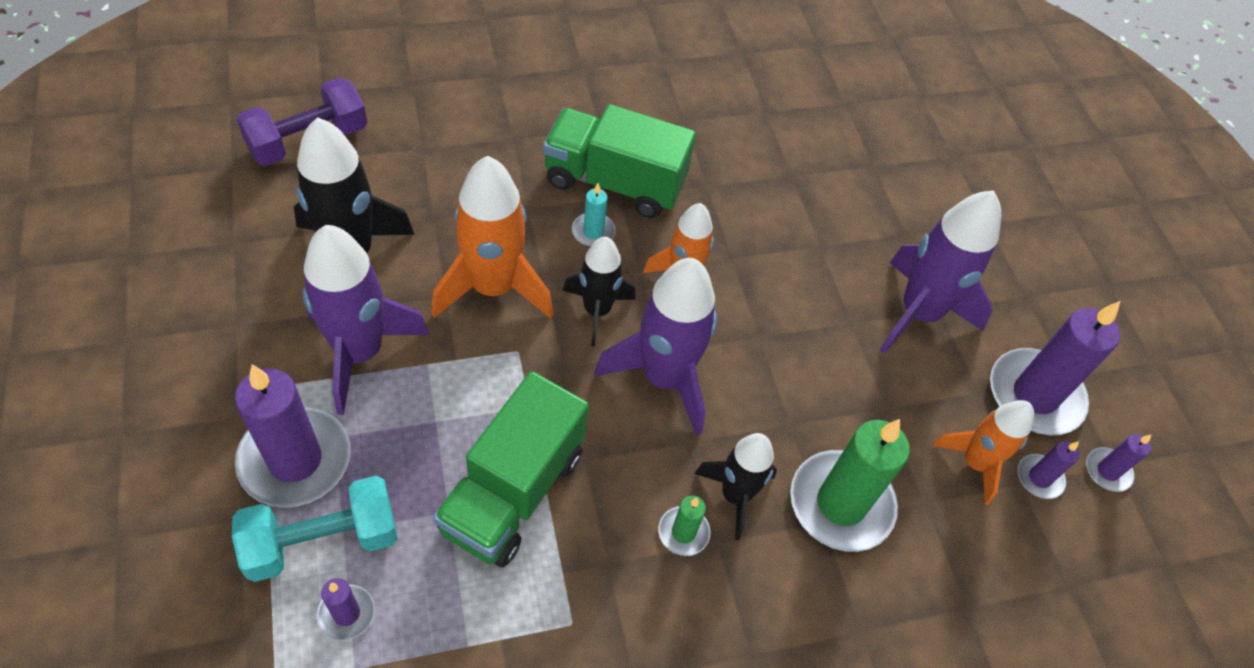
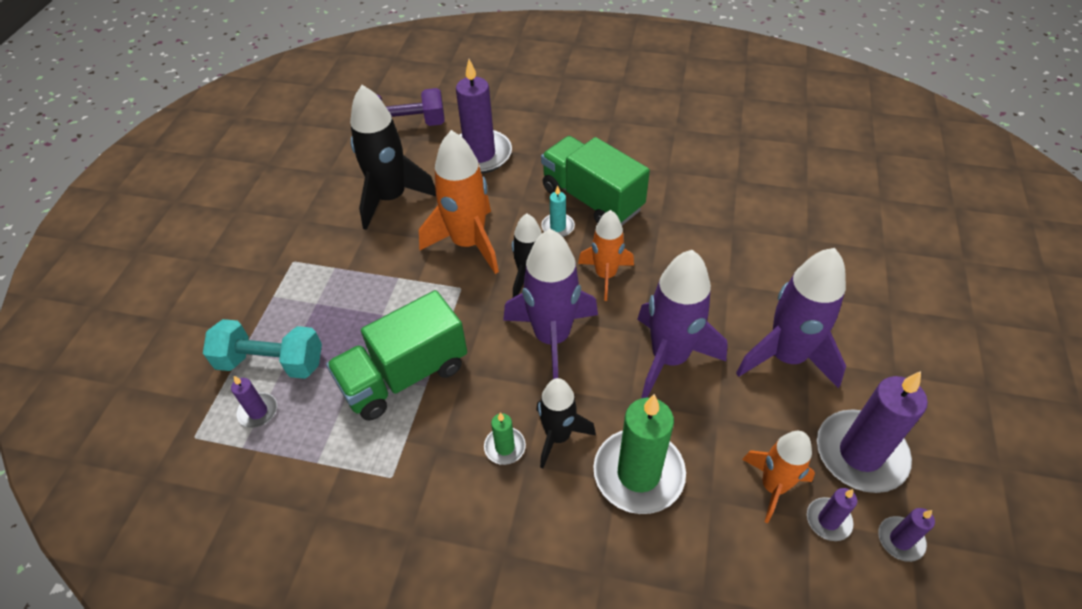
camera: 35 degrees right, 5 degrees down
purple candle [235,364,351,508] -> purple candle moved to [456,59,512,174]
purple rocket [302,225,430,415] -> purple rocket moved to [637,250,728,398]

